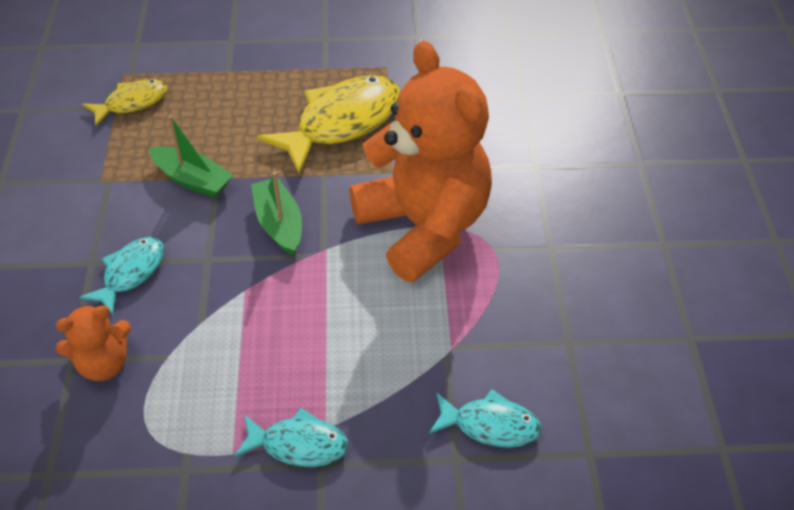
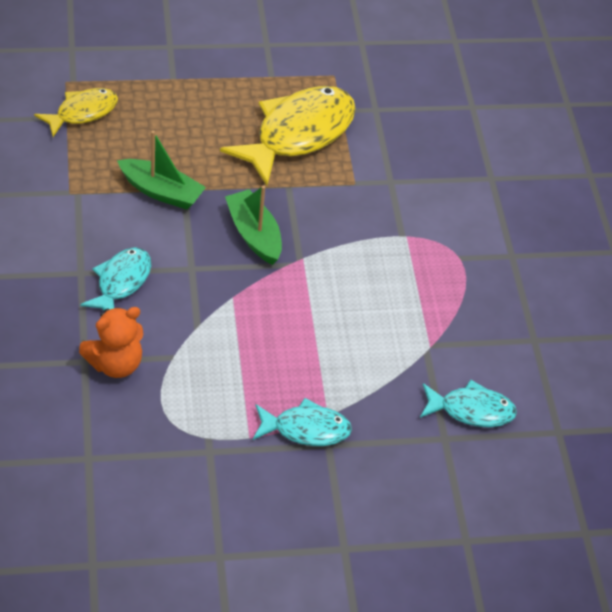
camera: 10 degrees left, 0 degrees up
orange teddy bear [350,41,492,282] -> none

